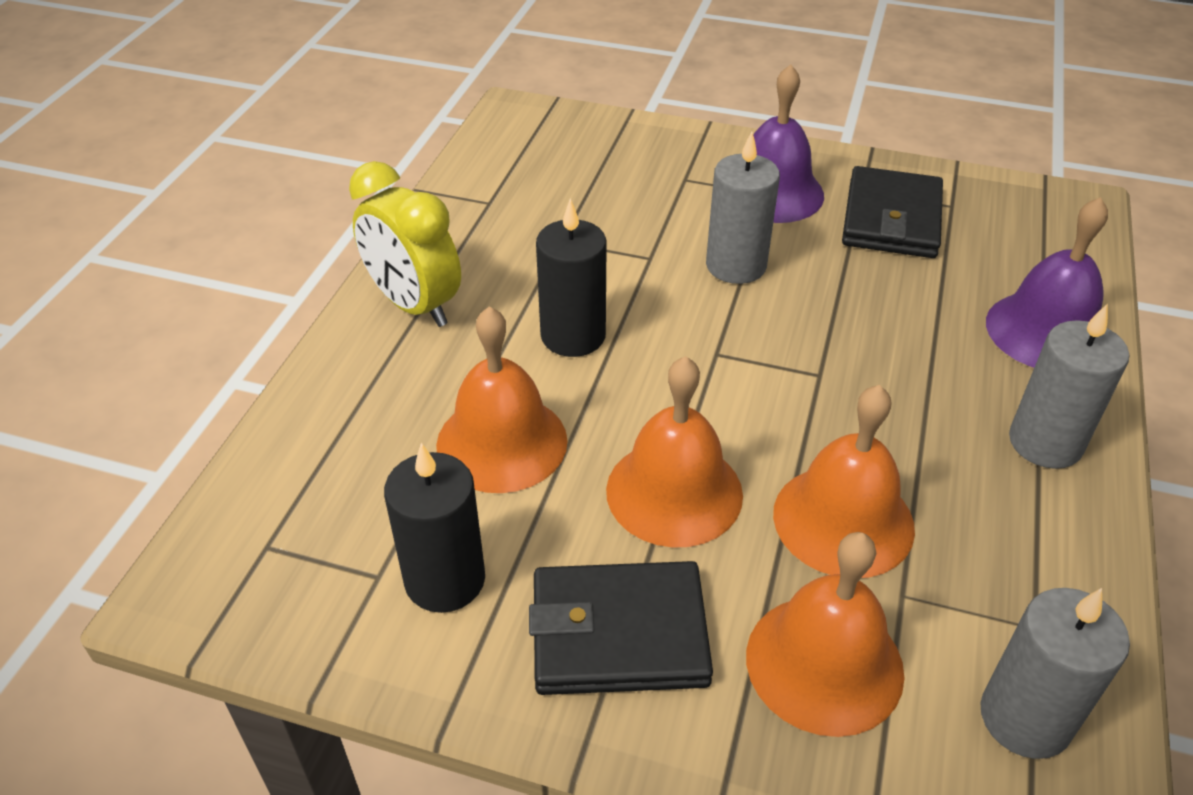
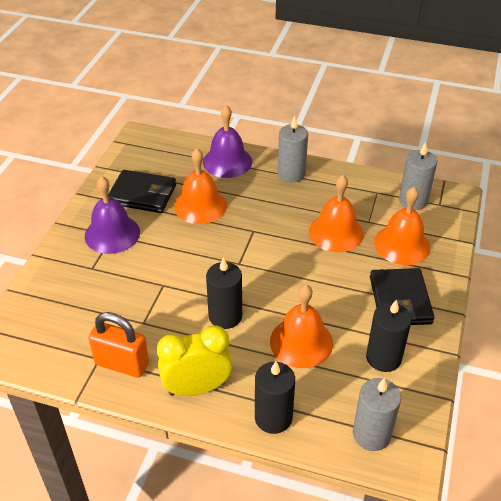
camera: 90 degrees left, 0 degrees up
yellow clock [349,161,461,327] -> yellow clock turned 150 degrees counterclockwise [157,325,232,396]
orange bell [606,356,743,548] -> orange bell moved to [174,148,227,224]
grey candle [706,131,780,284] -> grey candle moved to [353,378,401,451]
none -> orange padlock [88,312,149,378]
none -> black candle [255,361,295,434]

